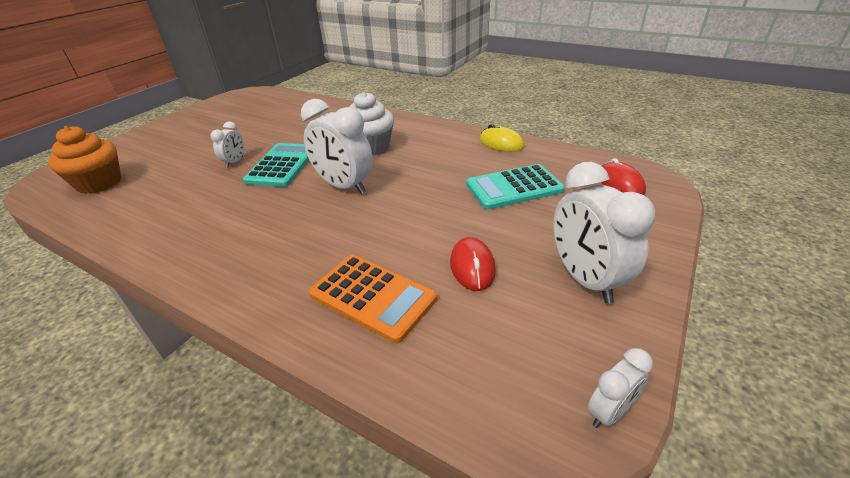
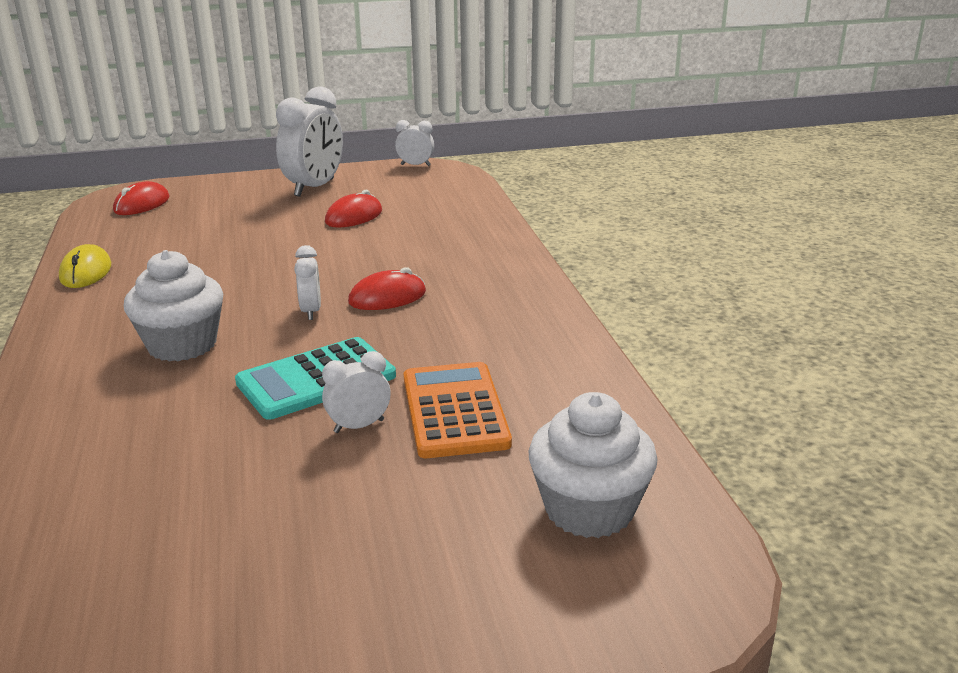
camera: 135 degrees left, 10 degrees down
orange cupcake [48,126,121,194] -> white cupcake [529,392,658,538]
white clock [301,99,373,194] -> white clock [294,245,321,320], size x0.51
orange calculator [309,254,437,343] -> orange calculator moved to [404,362,512,458]
turquoise calculator [466,164,565,210] -> none
none -> red mouse [348,267,426,310]

